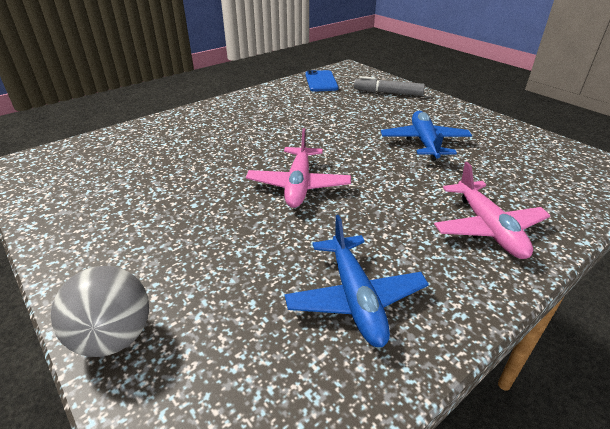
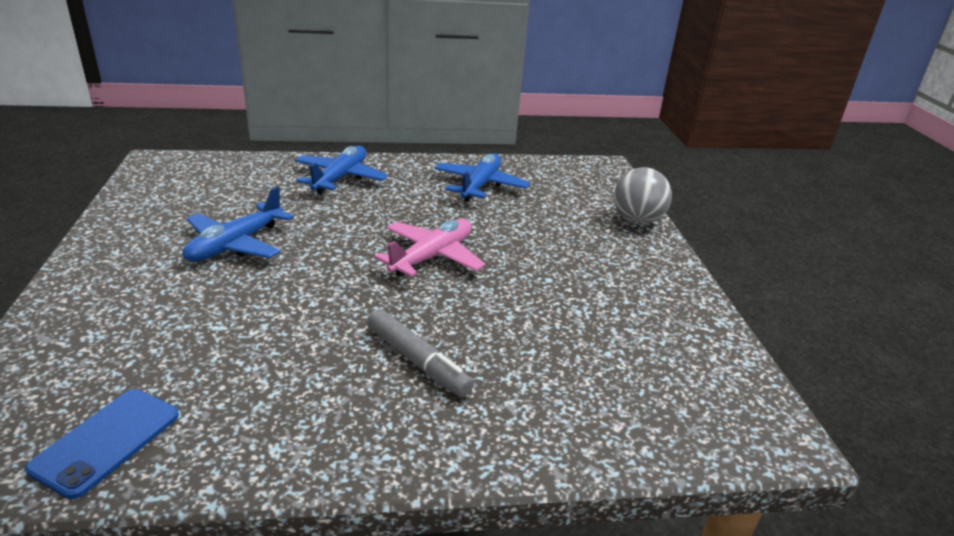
camera: 150 degrees left, 5 degrees down
grey marker [354,76,425,96] -> grey marker moved to [367,309,474,397]
pink plane [434,162,551,259] -> blue plane [295,146,388,194]

